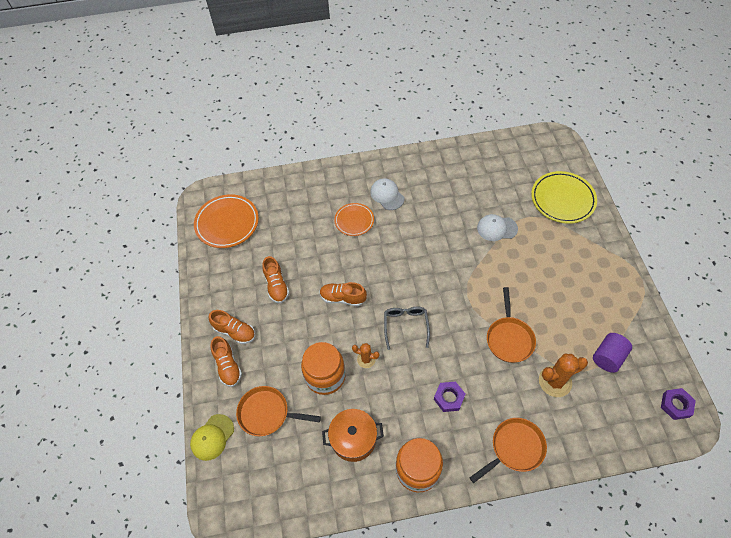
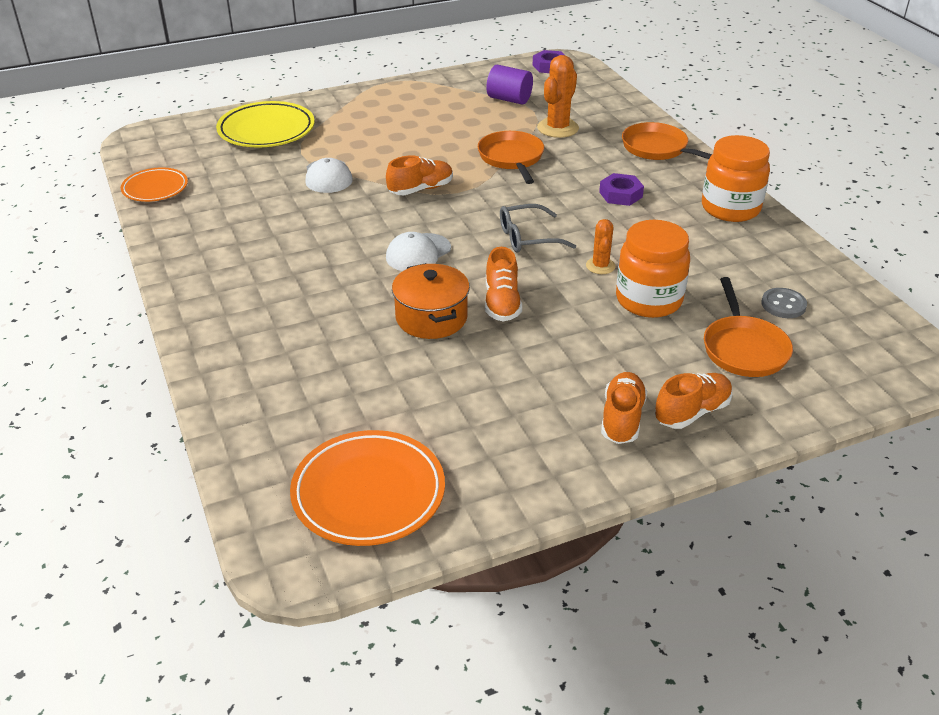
camera: 105 degrees left, 20 degrees down
yellow cap [190,414,234,461] -> none
orange shoe [262,256,289,303] -> orange shoe moved to [386,155,453,195]
orange pot [322,409,384,462] -> orange pot moved to [392,263,470,339]
orange plate [334,203,374,236] -> orange plate moved to [121,168,188,202]
white cap [370,178,404,210] -> white cap moved to [386,232,451,271]
orange pan [487,287,536,363] -> orange pan turned 90 degrees counterclockwise [478,131,544,184]
orange cactus [539,354,588,397] -> orange cactus turned 60 degrees clockwise [537,55,579,138]
none -> grey button [761,288,807,318]

